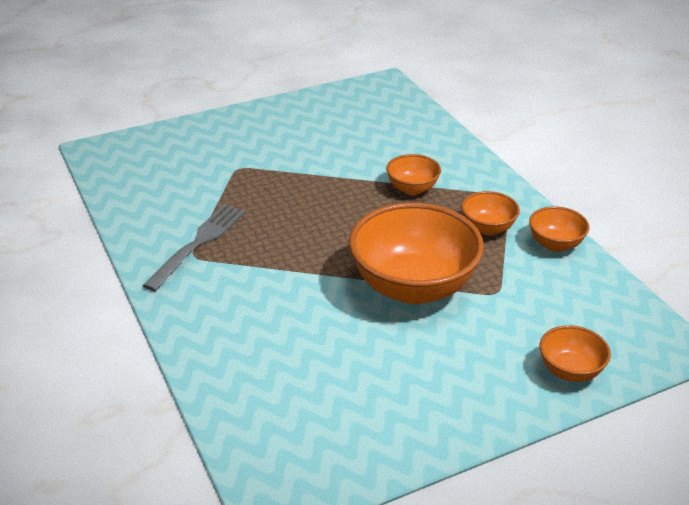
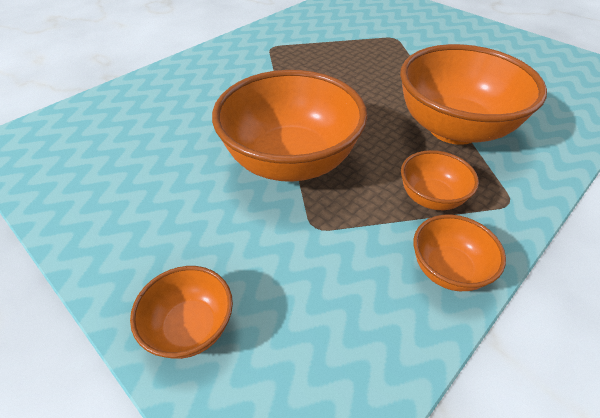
camera: 70 degrees right, 10 degrees up
grey fork [142,204,245,291] -> none
orange bowl [386,154,441,195] -> orange bowl [400,44,547,145], size x2.10

